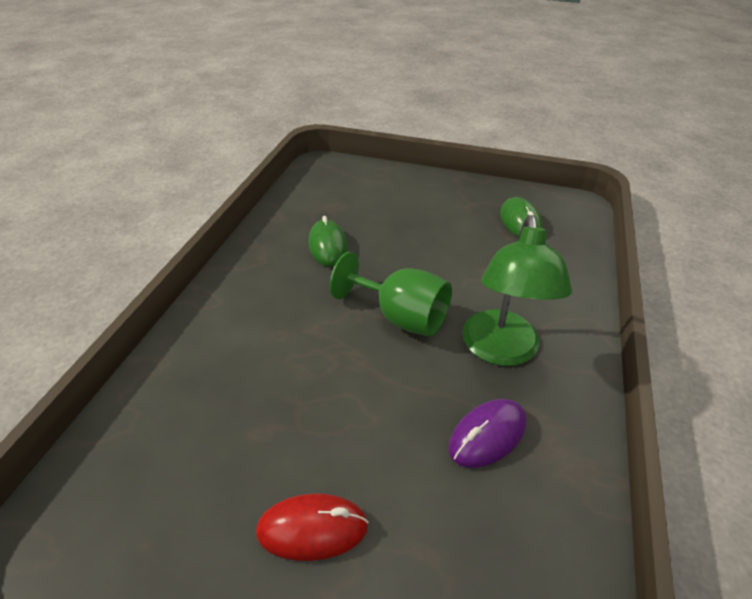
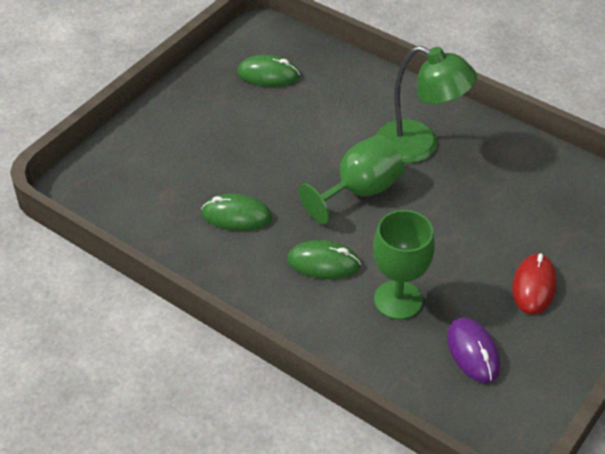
camera: 70 degrees left, 5 degrees up
purple mouse [448,399,526,468] -> purple mouse moved to [447,317,500,383]
none -> green mouse [287,240,361,279]
none -> green goblet [373,210,435,320]

